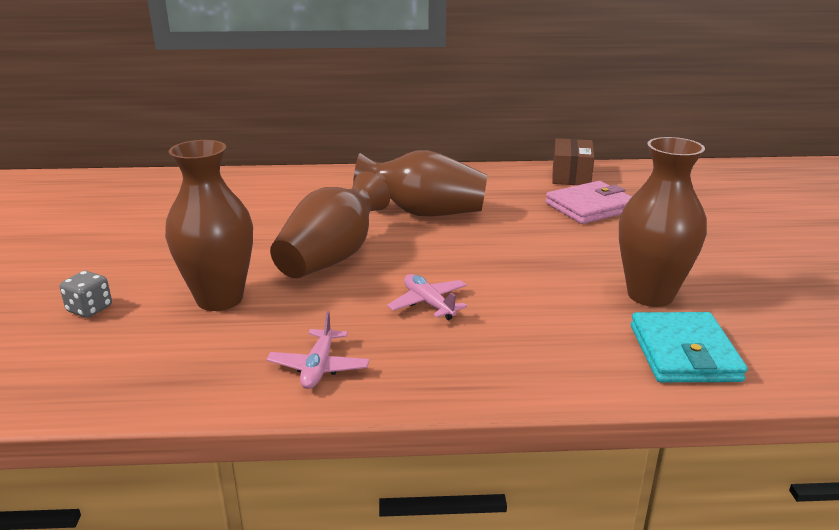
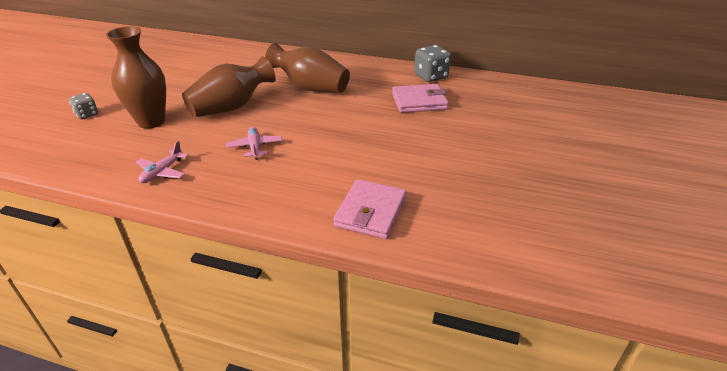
camera: 20 degrees right, 10 degrees up
brown box [552,138,595,185] -> grey dice [414,45,451,82]
brown vase [619,137,707,307] -> none
turquoise wallet [631,312,748,382] -> pink wallet [333,179,407,239]

